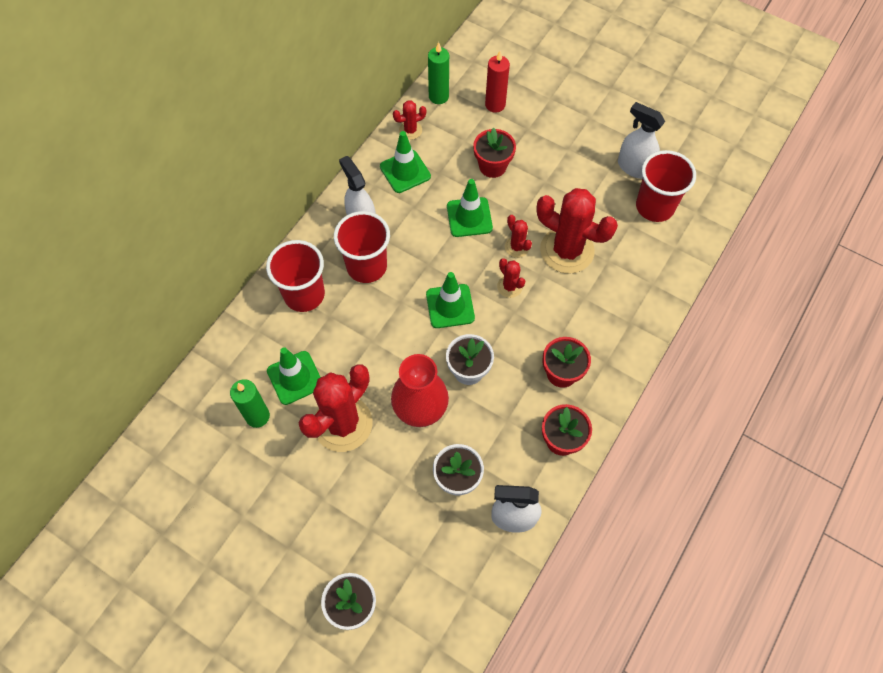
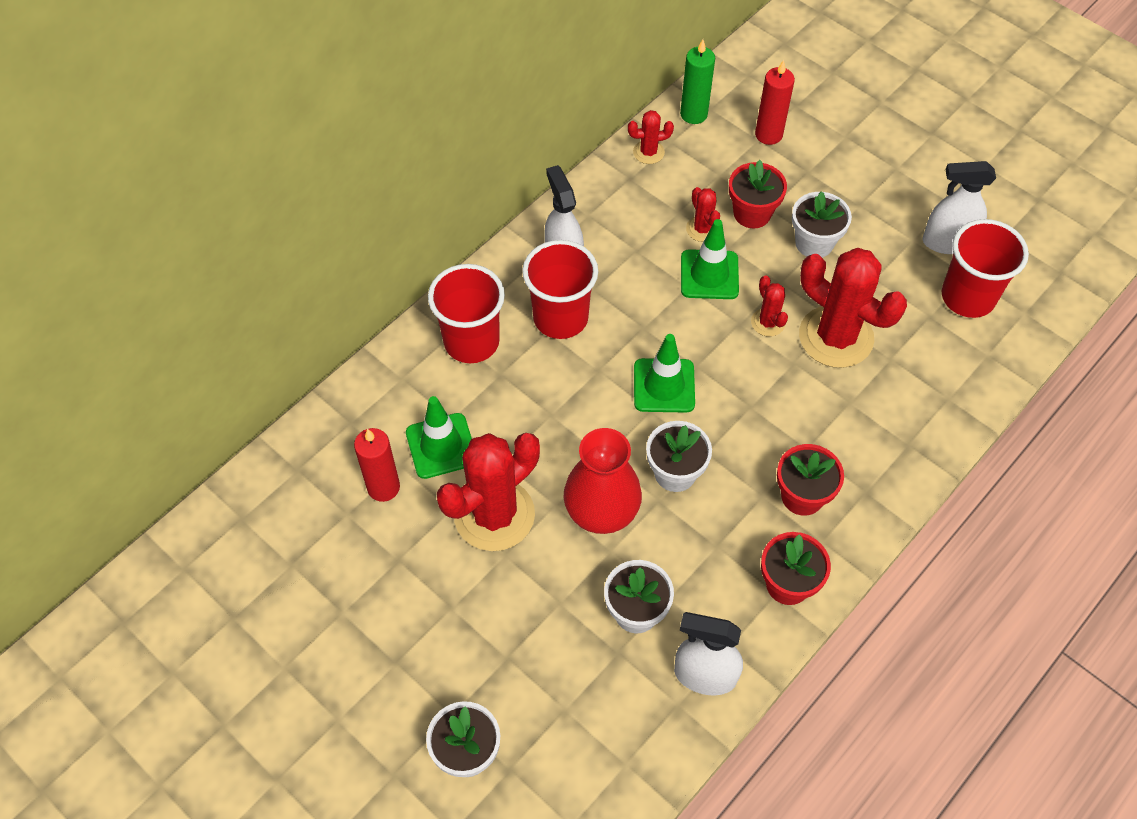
camera: 10 degrees right, 5 degrees down
green candle [230,379,270,428] -> red candle [354,428,400,502]
green traffic cone [380,131,431,193] -> none
red cactus [497,258,525,298] -> red cactus moved to [686,187,720,242]
white spray bottle [618,102,665,179] -> white spray bottle turned 45 degrees counterclockwise [923,161,996,254]
none -> white flower pot [792,191,852,258]

